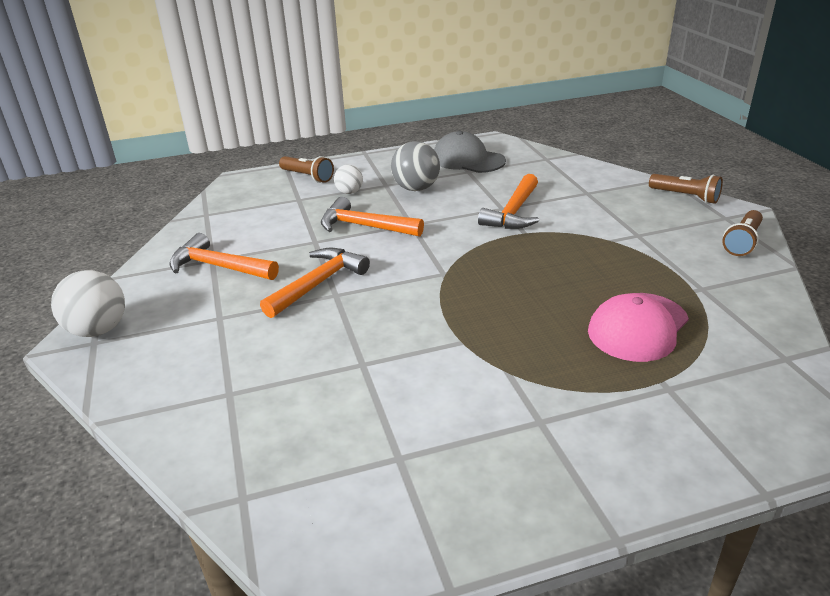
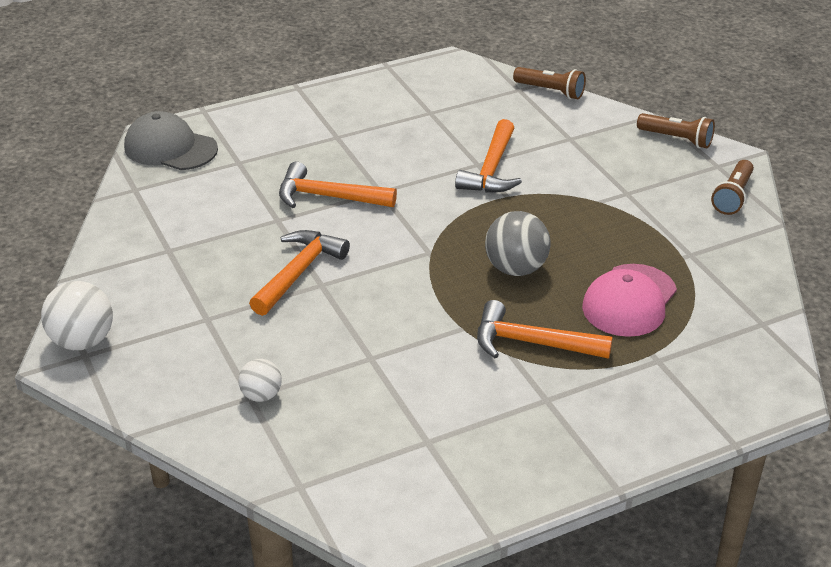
camera: 10 degrees left, 5 degrees up
orange hammer [169,233,279,280] -> orange hammer moved to [477,300,613,359]
brown flashlight [279,156,334,183] -> brown flashlight moved to [513,67,586,99]
white ball [334,165,363,194] -> white ball moved to [238,359,282,402]
grey ball [391,141,440,191] -> grey ball moved to [485,211,551,276]
grey cap [434,131,506,173] -> grey cap moved to [124,111,218,170]

